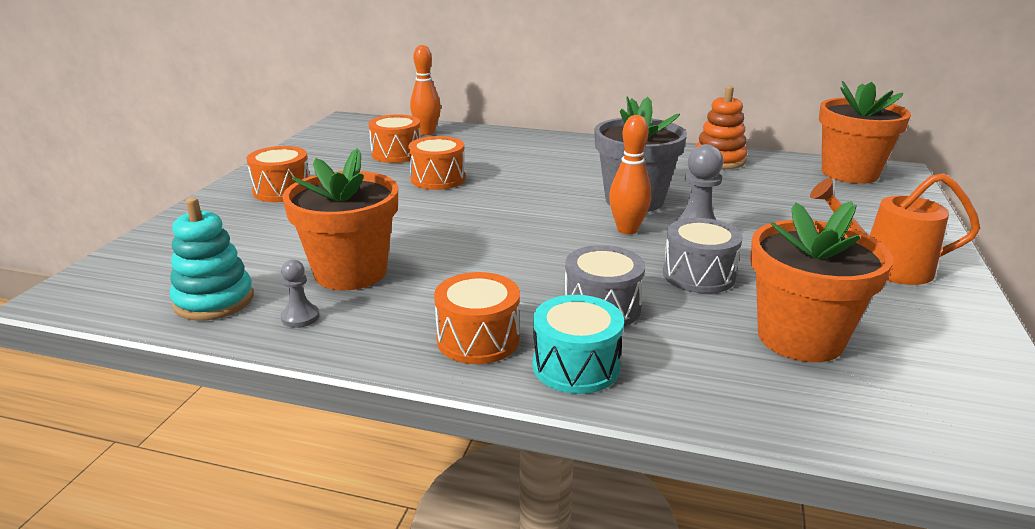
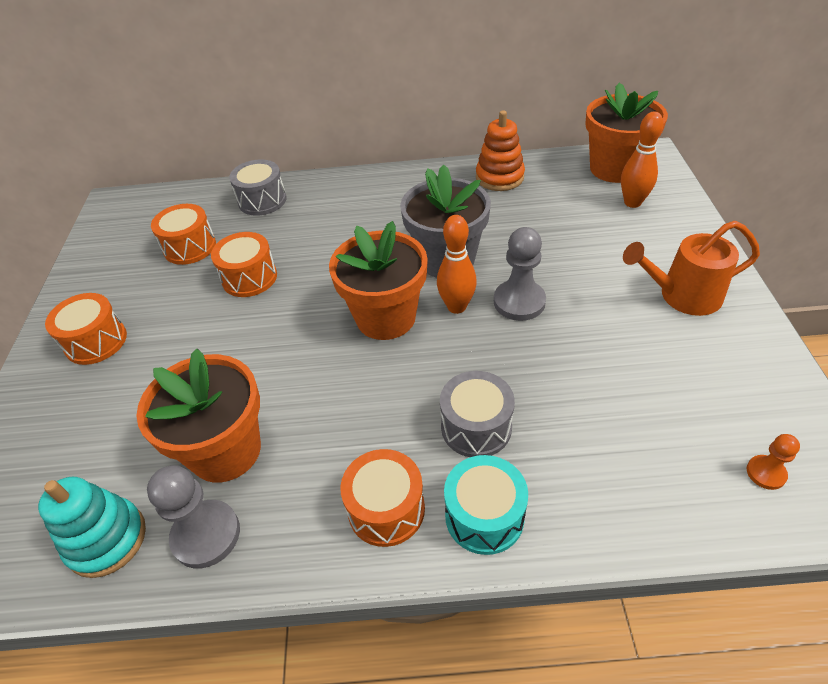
camera: 15 degrees left, 20 degrees up
grey pawn [281,259,320,328] -> grey pawn [147,465,240,568], size x1.84
orange bowling pin [410,45,441,135] -> orange bowling pin moved to [621,112,664,208]
grey drum [663,218,743,294] -> grey drum moved to [229,159,287,216]
orange flower pot [750,201,893,362] -> orange flower pot moved to [329,221,428,340]
none -> orange pawn [747,434,800,490]

